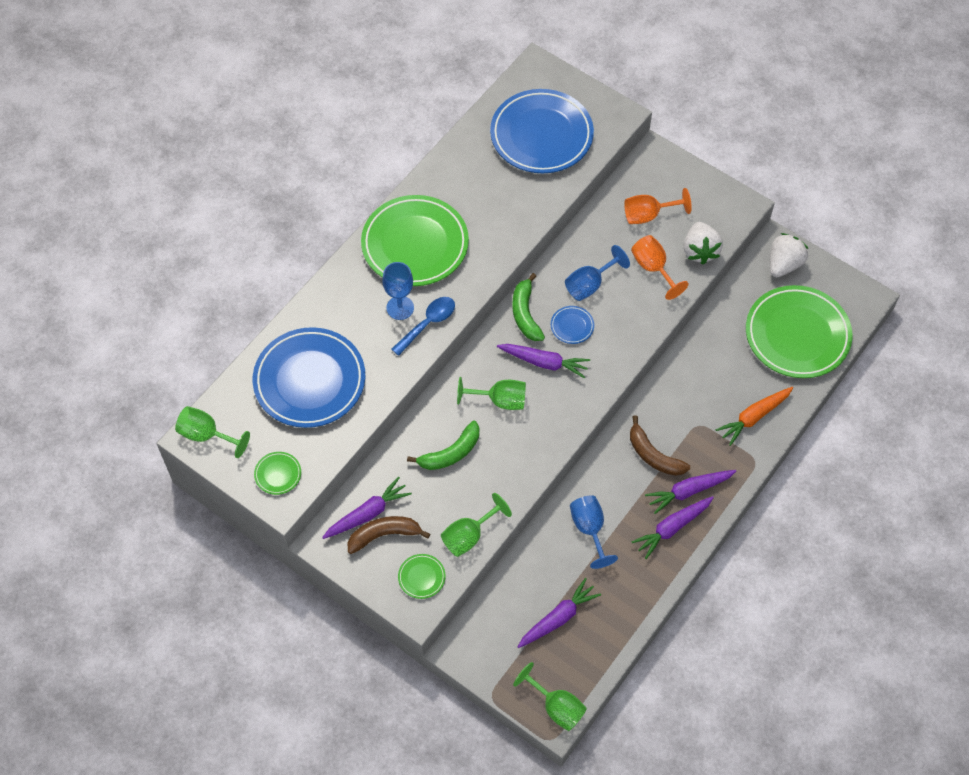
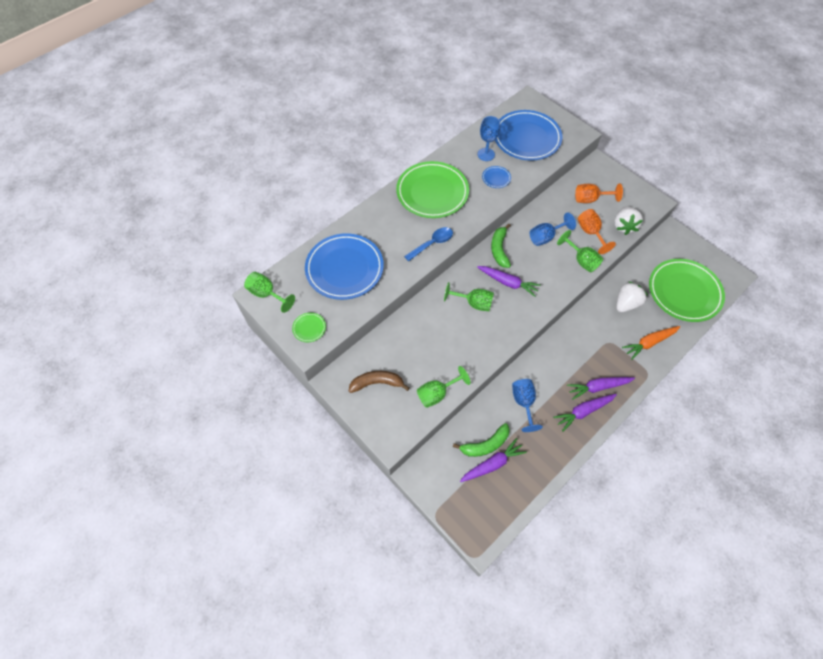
camera: 10 degrees right, 0 degrees up
purple carrot [322,477,412,539] -> none
blue goblet [382,262,414,320] -> blue goblet moved to [477,116,500,161]
green plate [398,554,446,599] -> none
green banana [407,421,479,470] -> green banana moved to [453,423,510,457]
green goblet [513,662,587,731] -> green goblet moved to [557,230,603,273]
blue plate [551,306,594,344] -> blue plate moved to [482,166,511,188]
brown banana [630,415,690,476] -> none
white strawberry [770,233,808,277] -> white strawberry moved to [616,281,648,313]

